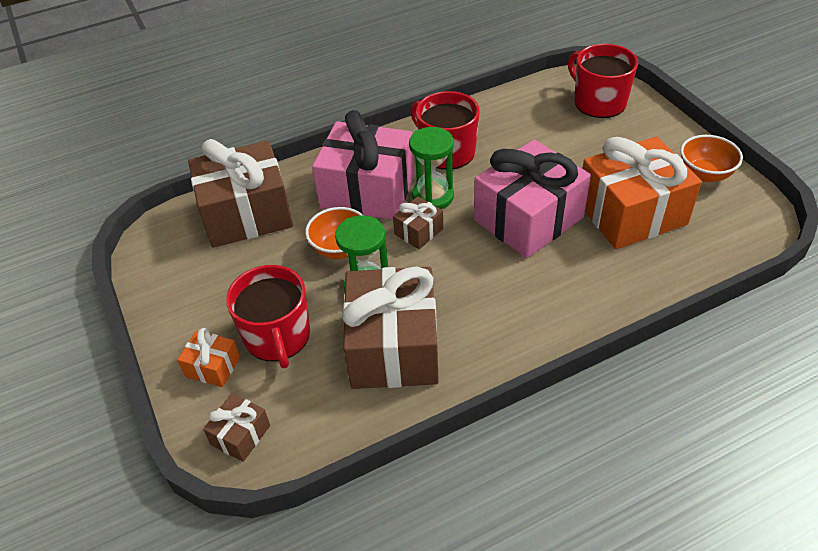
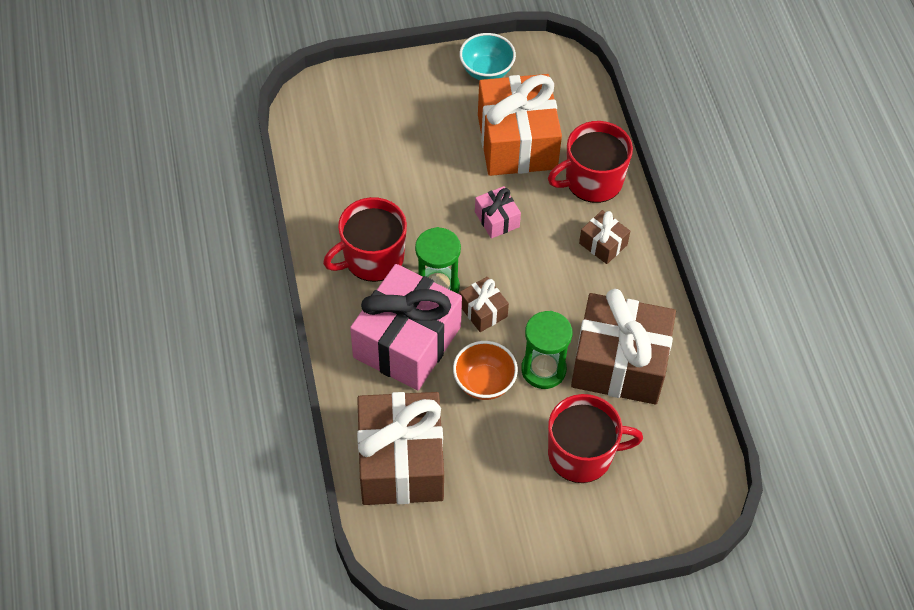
camera: 80 degrees left, 10 degrees up
orange gift [177,328,240,387] -> none
brown gift [203,393,270,462] -> brown gift moved to [579,210,630,264]
pink gift [474,140,591,258] -> pink gift [475,186,521,239], size x0.45
red mug [568,44,638,118] -> red mug moved to [548,121,633,203]
orange bowl [680,135,743,182] -> turquoise bowl [459,33,516,80]

